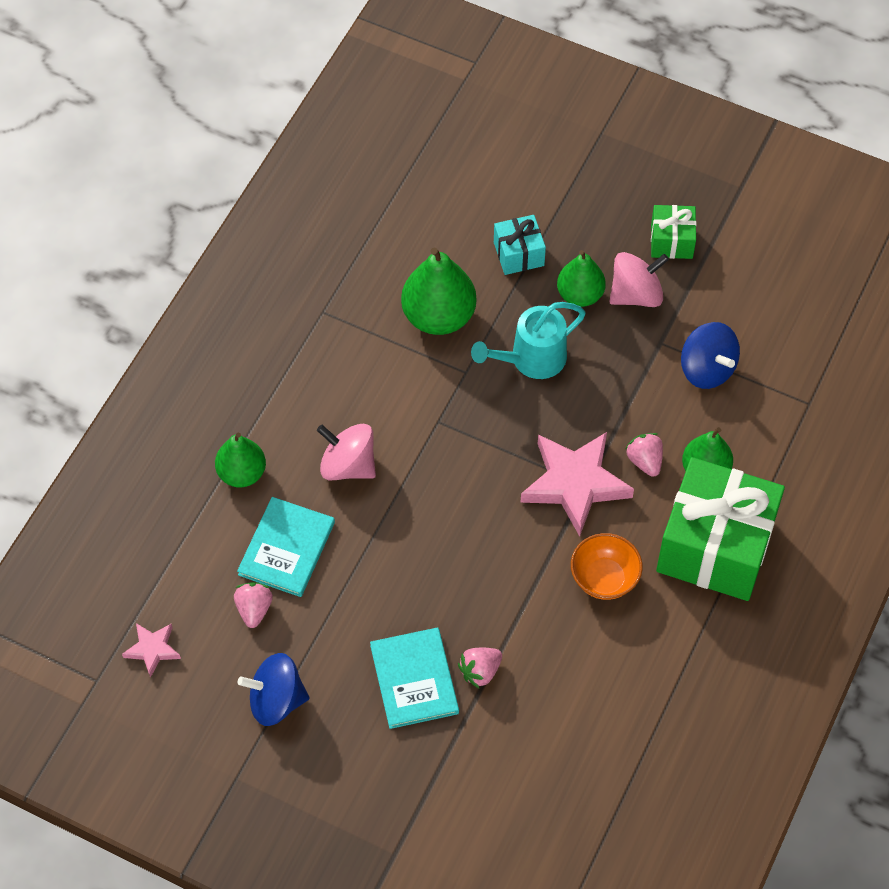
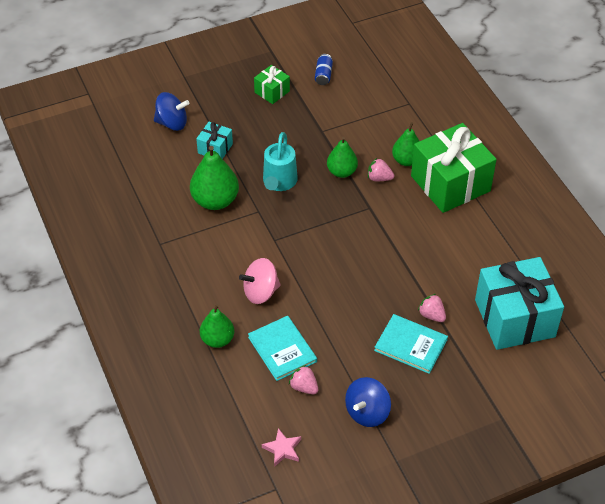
camera: 50 degrees left, 10 degrees down
pink strawberry [458,648,502,688] -> pink strawberry turned 135 degrees clockwise [418,294,446,322]
pink star [520,432,634,537] -> none
green pear [557,250,606,307] -> green pear moved to [327,137,358,178]
orange bowl [571,533,643,600] -> none
pink spinning top [609,252,669,307] -> none
blue spinning top [681,322,740,389] -> blue spinning top moved to [154,92,190,131]
none -> blue can [315,54,333,85]
none -> turquoise gift [475,257,564,350]

